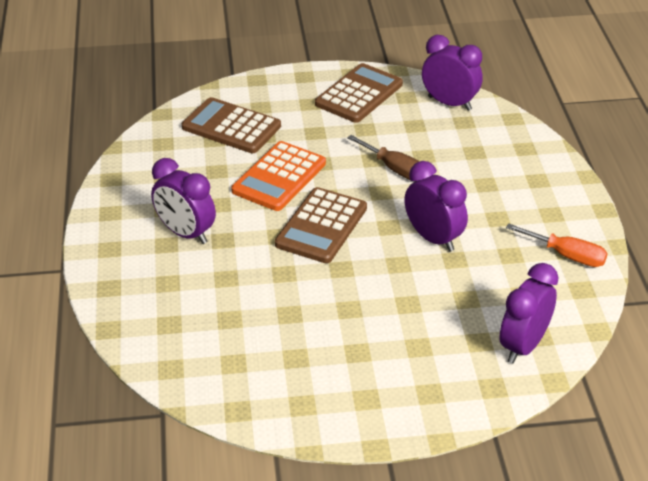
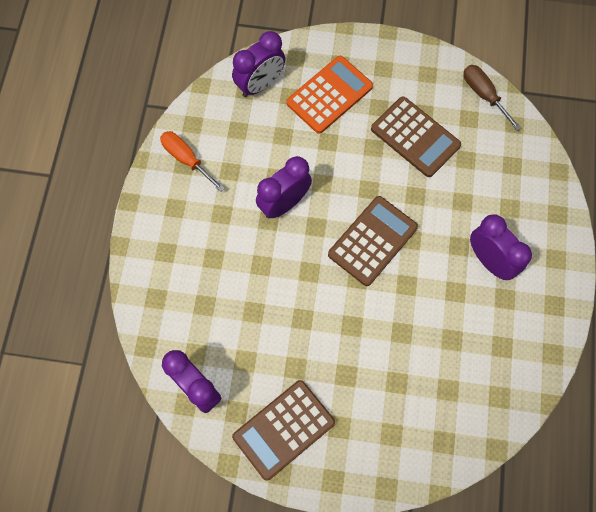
camera: 165 degrees left, 30 degrees up
brown calculator [182,97,281,153] -> brown calculator moved to [371,97,461,177]
orange calculator [231,141,326,211] -> orange calculator moved to [286,56,373,134]
brown screwdriver [347,135,420,180] -> brown screwdriver moved to [464,65,521,131]
purple clock [404,161,468,252] -> purple clock turned 75 degrees clockwise [256,156,312,218]

